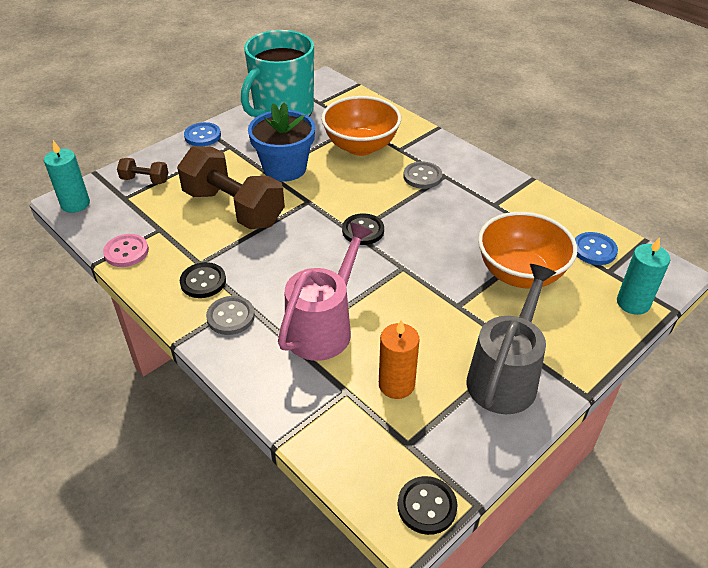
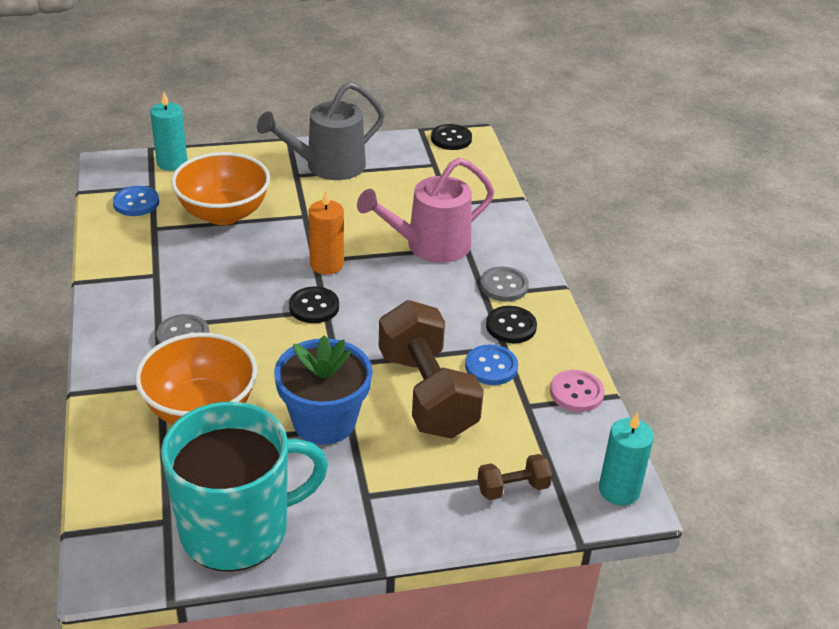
camera: 150 degrees left, 5 degrees down
brown dumbbell [117,158,169,184] -> brown dumbbell turned 60 degrees counterclockwise [477,454,552,500]
blue button [184,122,221,146] -> blue button moved to [465,345,518,385]
orange candle [379,320,420,399] -> orange candle moved to [309,191,344,275]

